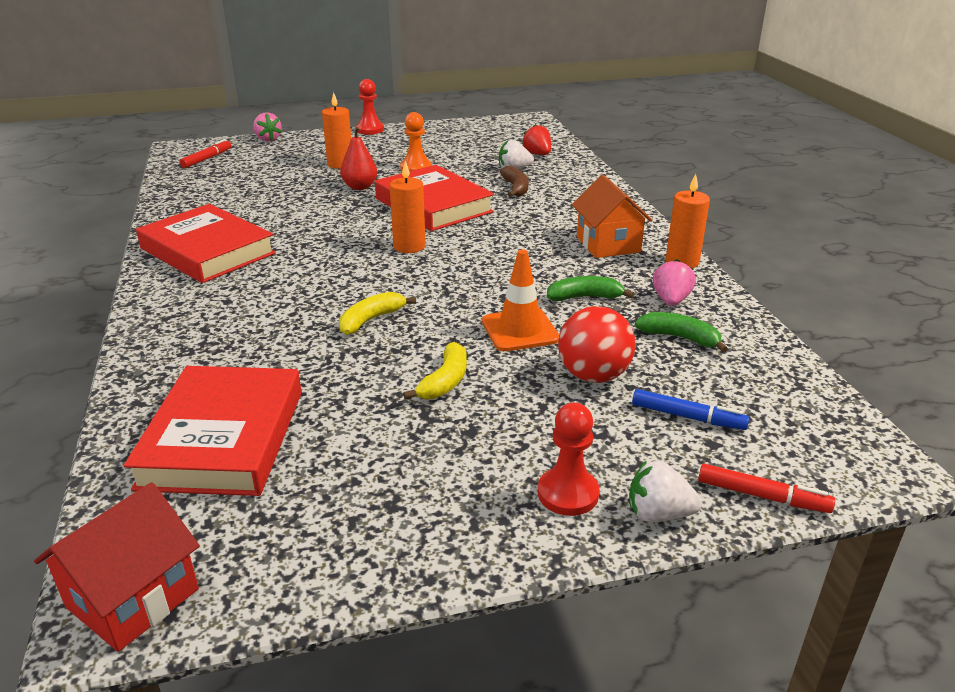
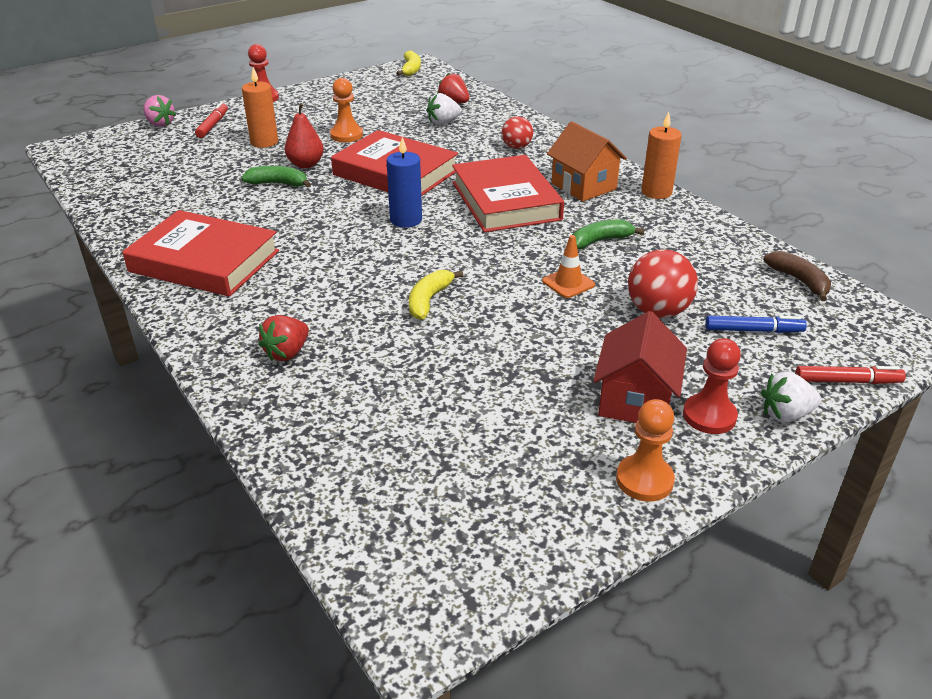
camera: 20 degrees left, 5 degrees up
red house [34,482,200,652] -> red house moved to [593,311,687,423]
red book [124,366,302,496] -> red book moved to [452,155,564,232]
red marker [180,139,232,168] -> red marker moved to [195,102,228,138]
orange candle [390,161,426,253] -> blue candle [387,137,422,228]
yellow banana [403,342,467,400] -> yellow banana moved to [396,50,421,76]
orange traffic cone [482,249,559,351] -> orange traffic cone [542,235,595,298], size x0.66
brown banana [500,166,529,197] -> brown banana moved to [764,251,831,301]
green banana [635,312,728,352] -> green banana moved to [241,166,311,187]
pink strawberry [653,259,696,306] -> none
none -> red strawberry [258,315,309,361]
none -> red ball [502,116,533,149]
none -> orange pawn [616,399,675,501]

